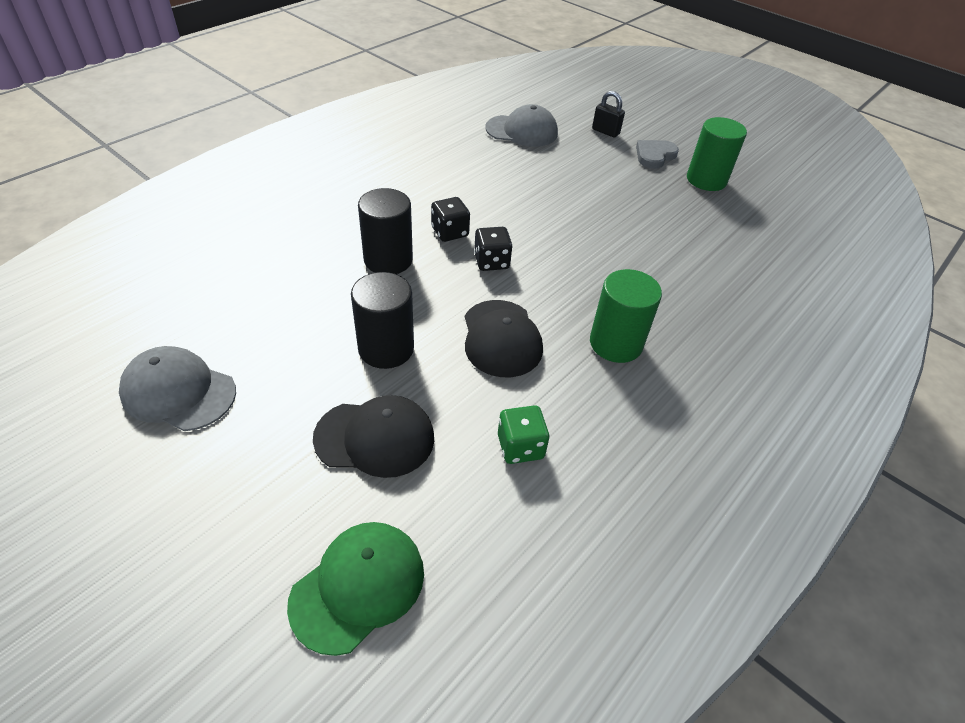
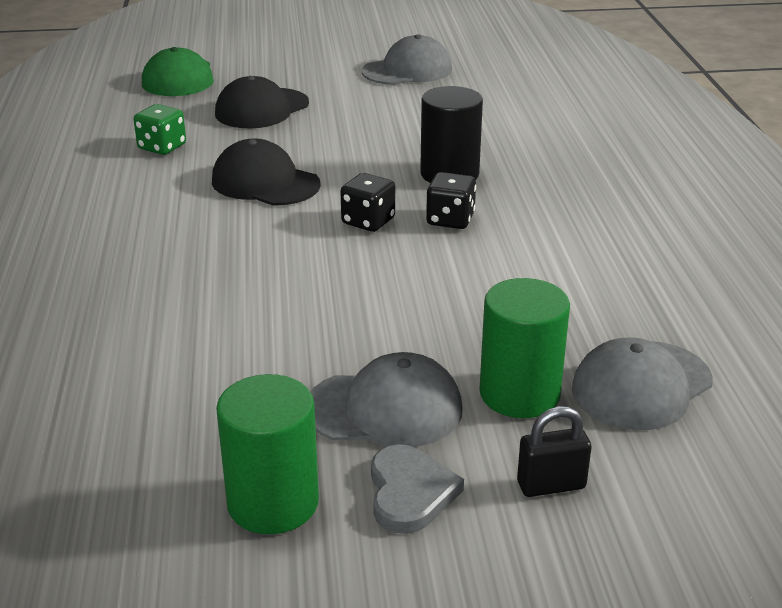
camera: 135 degrees right, 15 degrees down
black cylinder [351,272,414,369] -> none
green cylinder [590,269,662,363] -> green cylinder moved to [479,278,570,418]
none -> grey cap [311,352,463,447]

